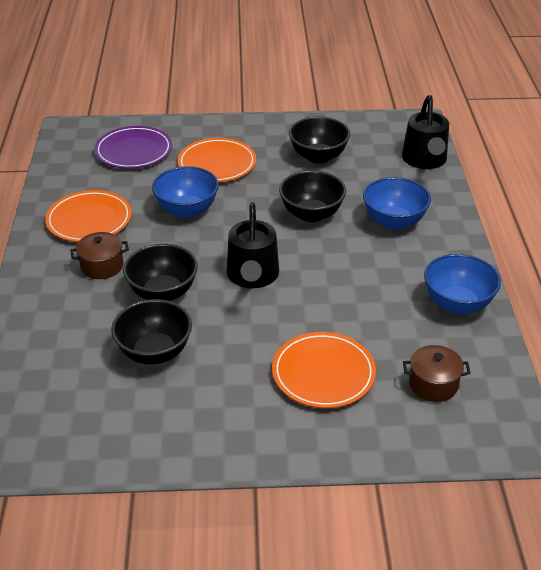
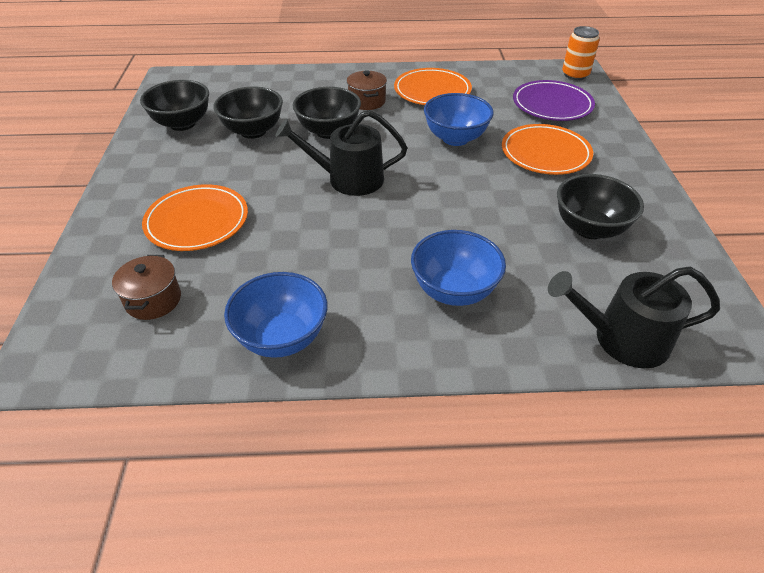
camera: 90 degrees right, 5 degrees up
black bowl [279,170,346,222] -> black bowl moved to [140,80,209,131]
none -> orange can [562,26,600,80]

